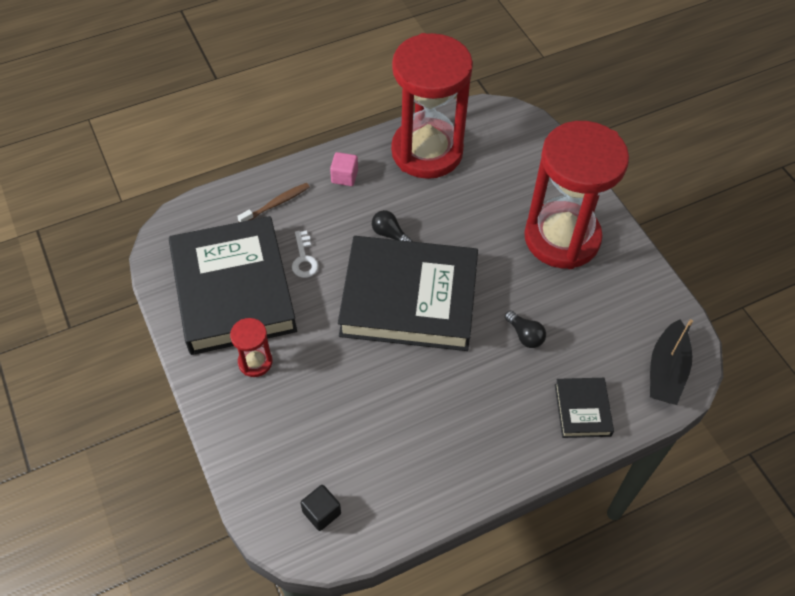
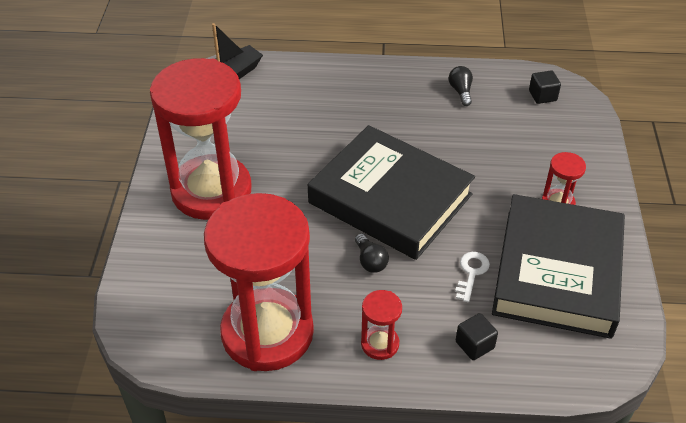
camera: 150 degrees left, 10 degrees down
brown toothbrush [237,183,310,222] -> black cube [456,313,498,360]
pink cube [330,152,358,186] -> red hourglass [361,290,402,360]
black light bulb [505,311,546,348] -> black light bulb moved to [449,66,473,106]
black book [555,378,614,438] -> none

